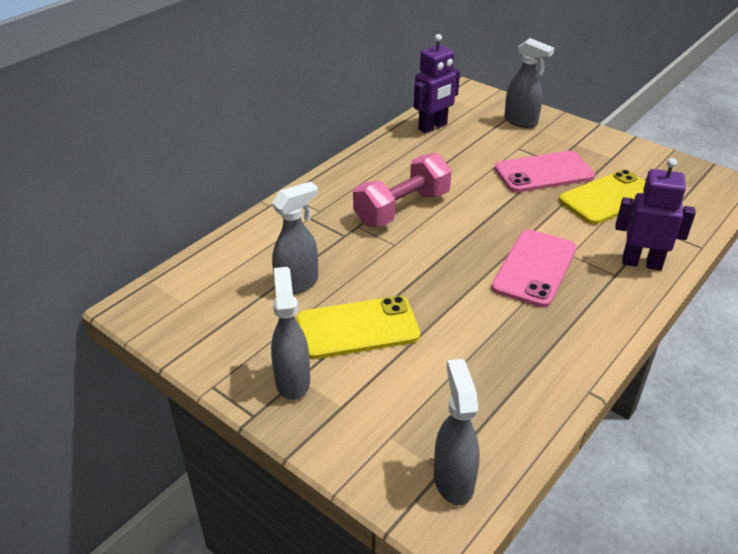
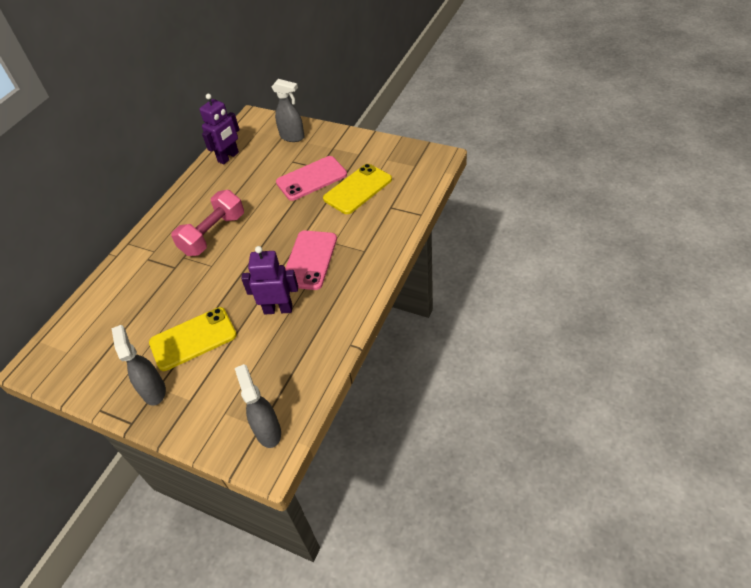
camera: 10 degrees left, 10 degrees up
grey spray bottle [272,181,318,295] -> none
purple robot [615,158,696,270] -> purple robot moved to [241,246,298,314]

